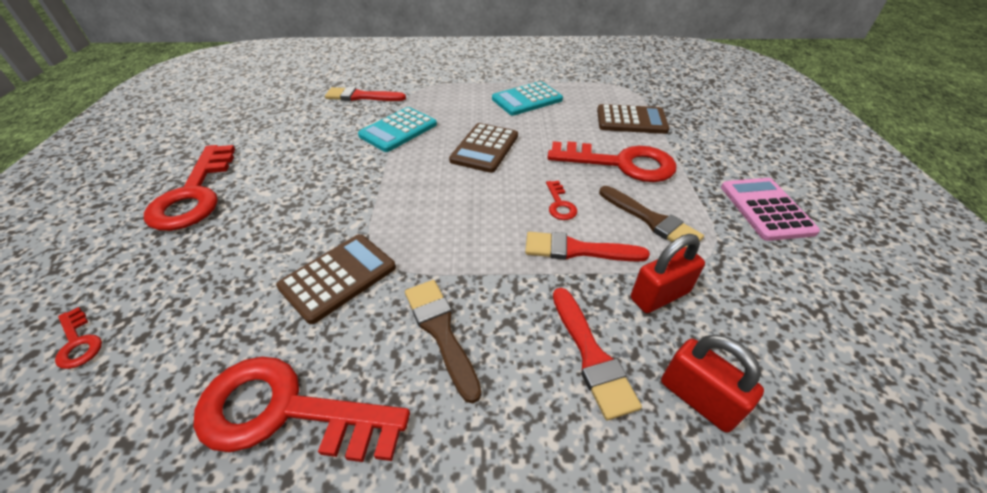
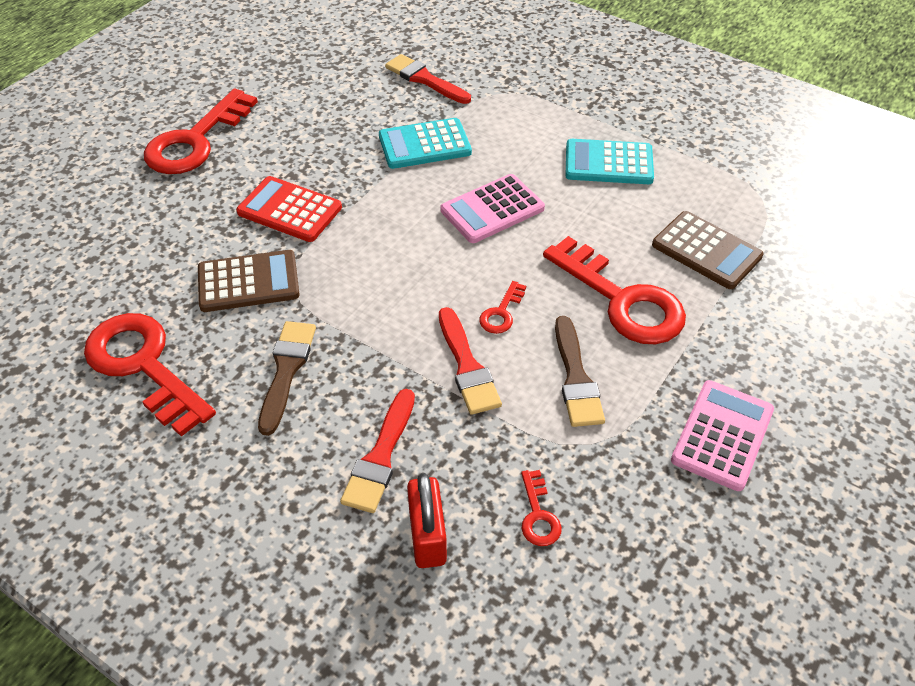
camera: 35 degrees right, 5 degrees up
red key [55,307,102,369] -> red key moved to [521,470,562,546]
brown calculator [449,123,518,173] -> pink calculator [441,174,545,243]
red brush [525,232,650,262] -> red brush turned 150 degrees counterclockwise [439,307,502,415]
red padlock [631,234,705,313] -> none
none -> red calculator [236,176,342,242]

